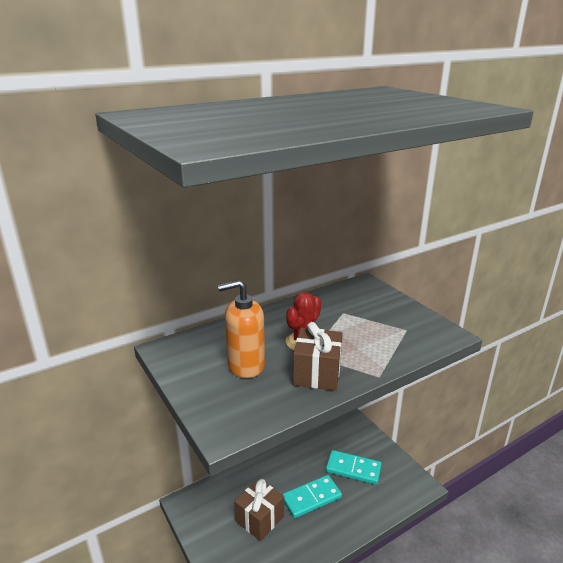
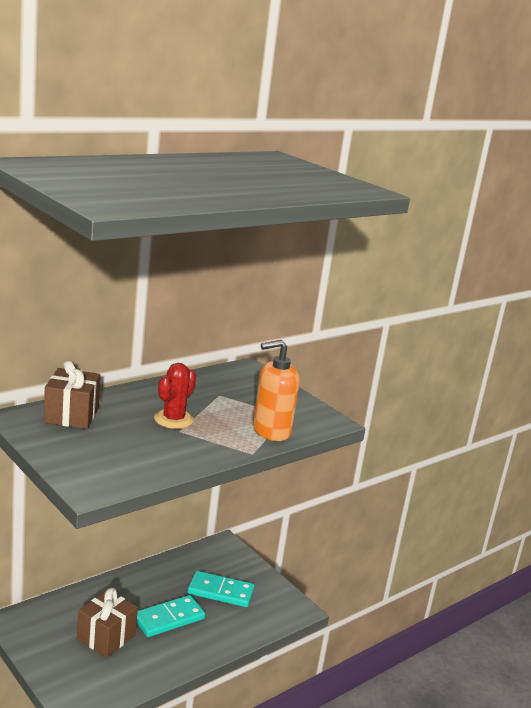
camera: 10 degrees left, 5 degrees down
orange soap dispenser [218,280,265,378] -> orange soap dispenser moved to [253,340,300,441]
brown gift [293,322,342,391] -> brown gift moved to [44,361,101,429]

